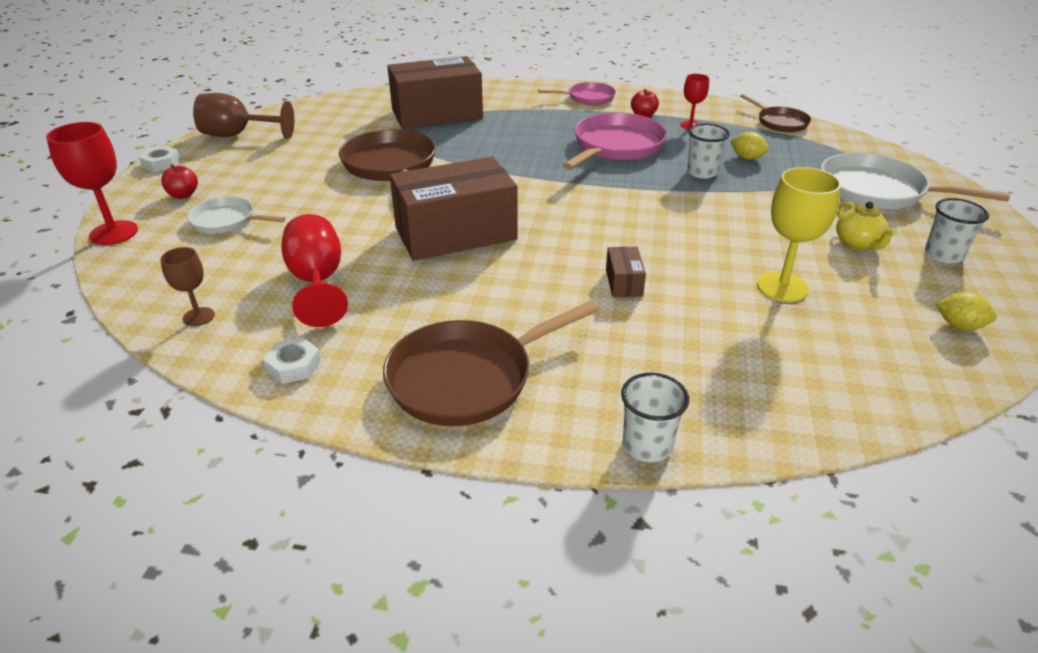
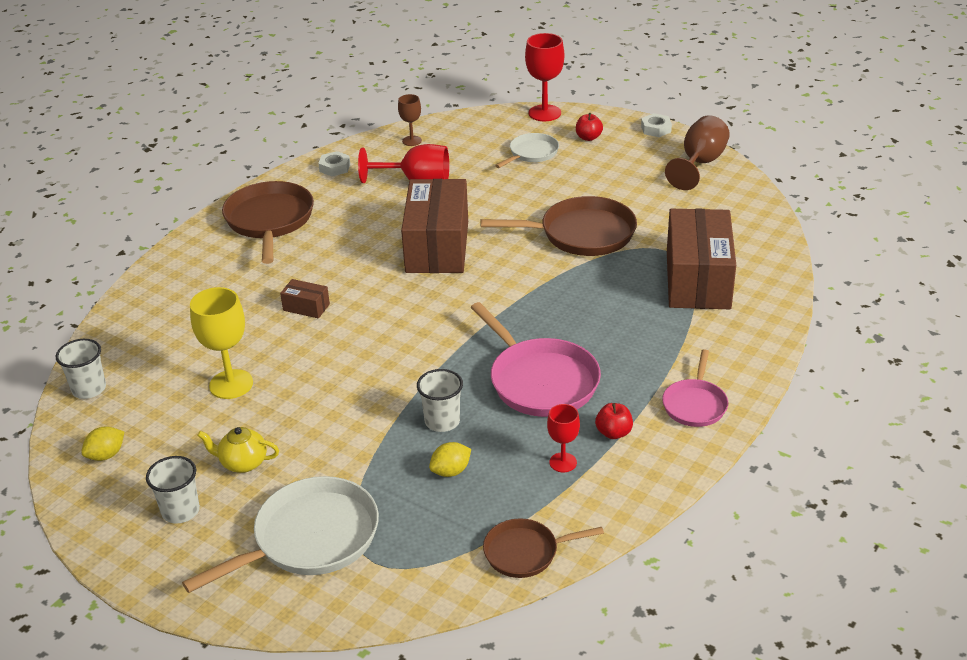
camera: 115 degrees right, 0 degrees up
white cup [621,373,689,462] -> white cup moved to [56,339,106,399]

